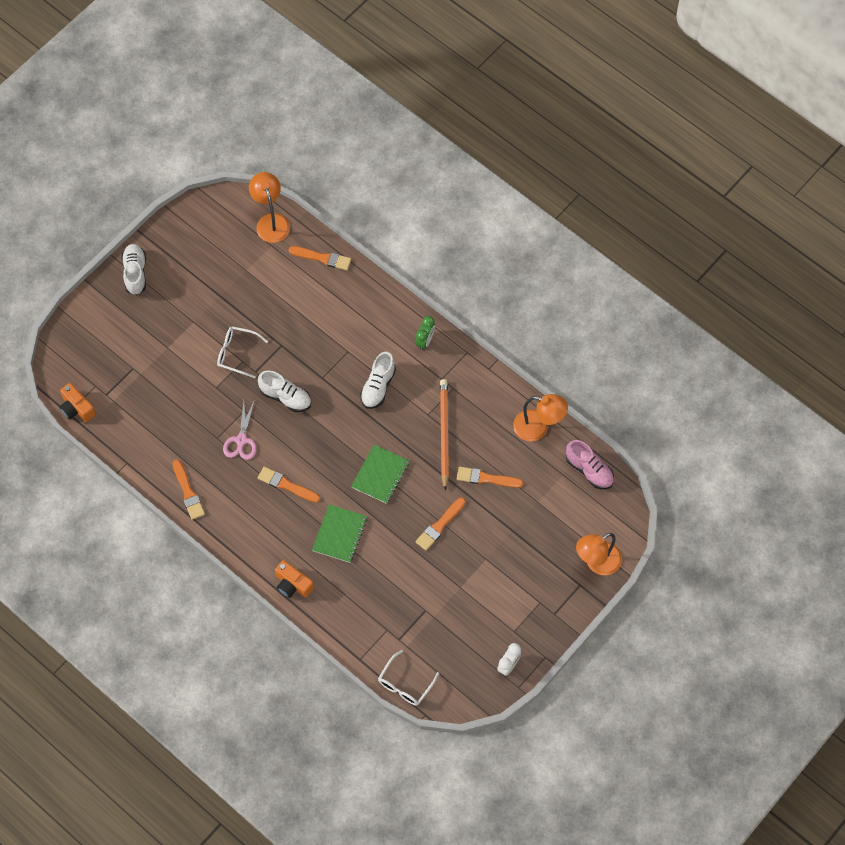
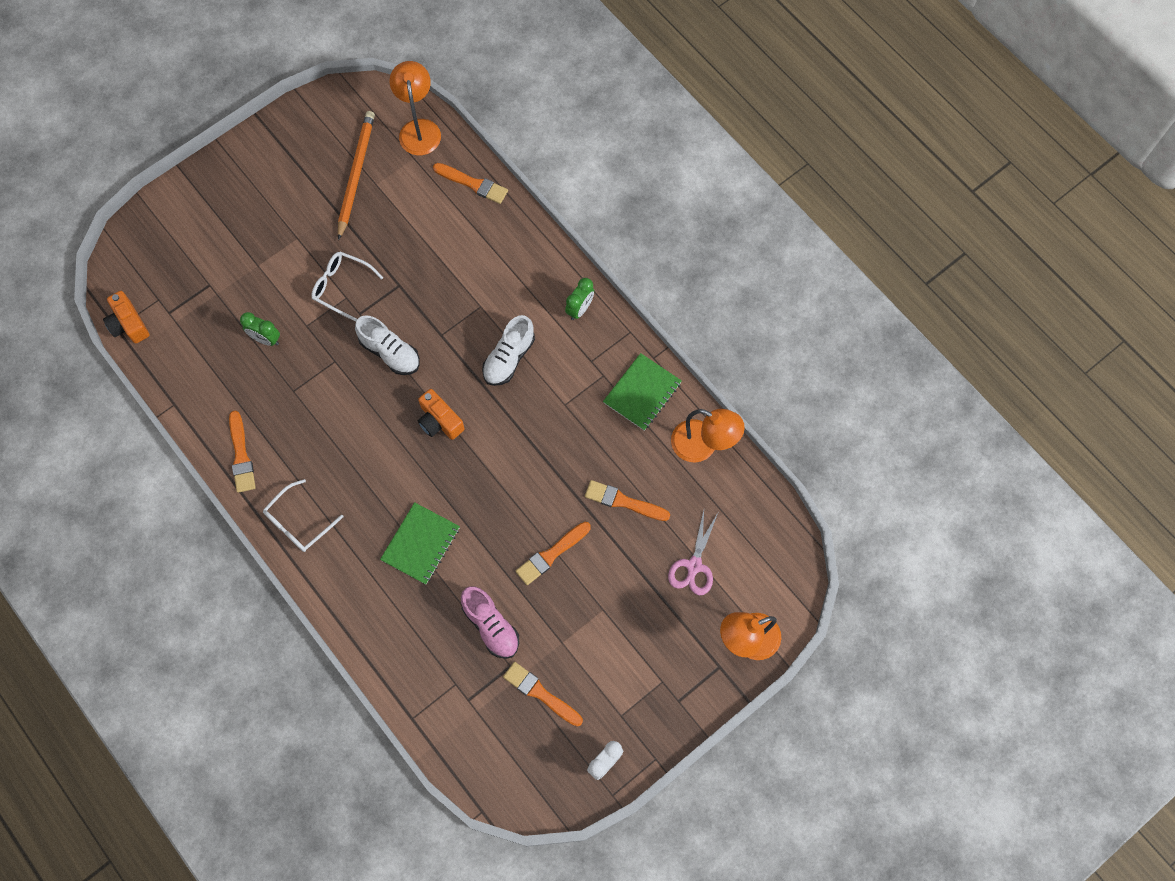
camera: 10 degrees right, 5 degrees up
white shoe [122,244,146,295] -> none
pink scissors [223,400,257,460] -> pink scissors moved to [668,511,718,595]
orange brush [258,467,320,503] -> orange brush moved to [503,662,583,727]
orange camera [275,560,314,598] -> orange camera moved to [418,389,465,440]
green notebook [351,445,409,504] -> green notebook moved to [603,353,682,431]
white glasses [378,650,439,706] -> white glasses moved to [263,479,343,552]
orange pencil [440,379,449,491] -> orange pencil moved to [338,111,375,240]
pink shoe [566,440,614,489] -> pink shoe moved to [461,586,519,659]
none -> green clock [240,312,280,346]

